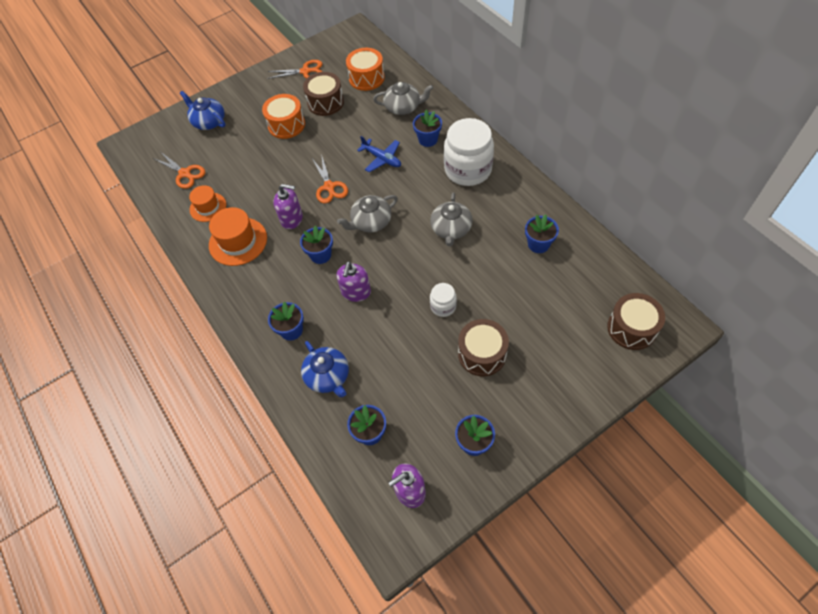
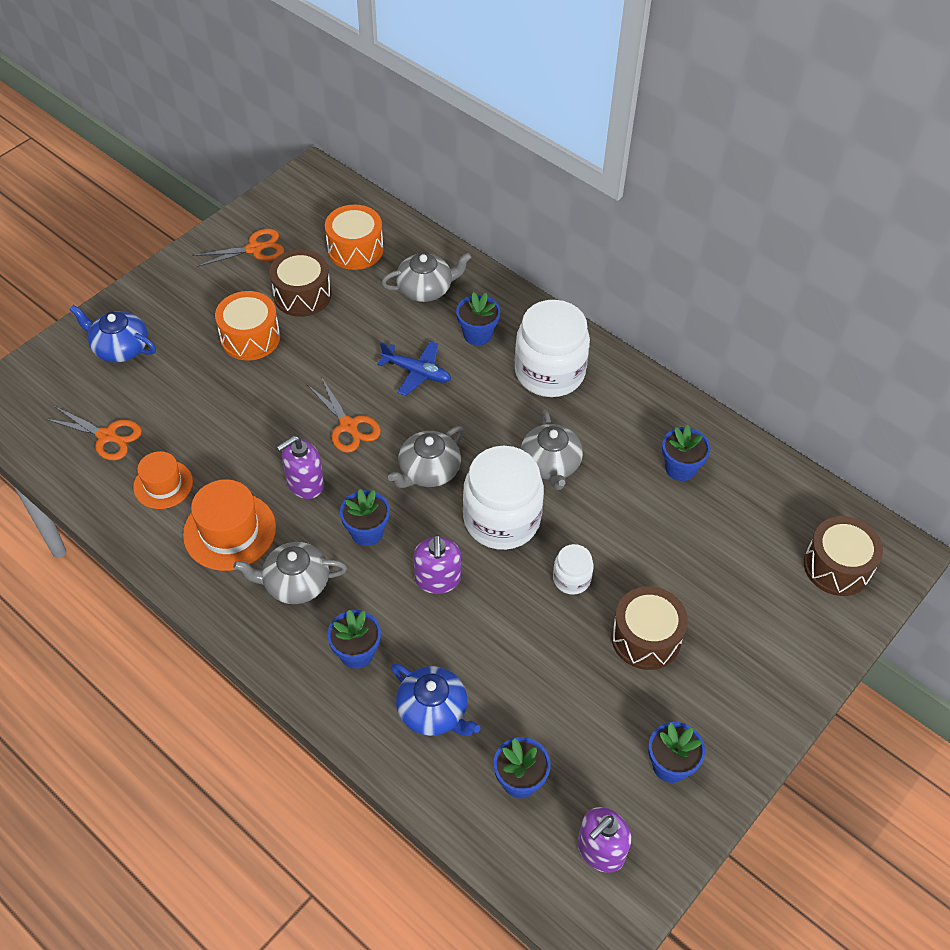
camera: 20 degrees left, 5 degrees down
purple soap dispenser [273,184,303,229] -> purple soap dispenser turned 150 degrees clockwise [277,436,324,499]
none -> grey teapot [233,542,347,604]
none -> white jar [463,446,544,550]

